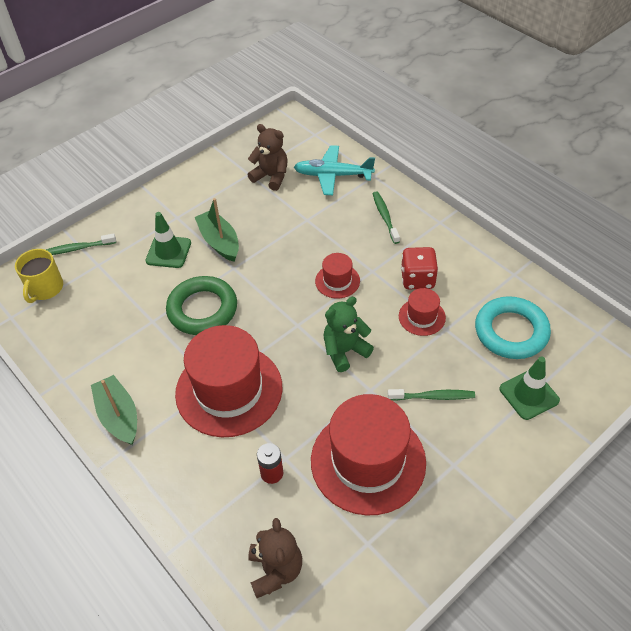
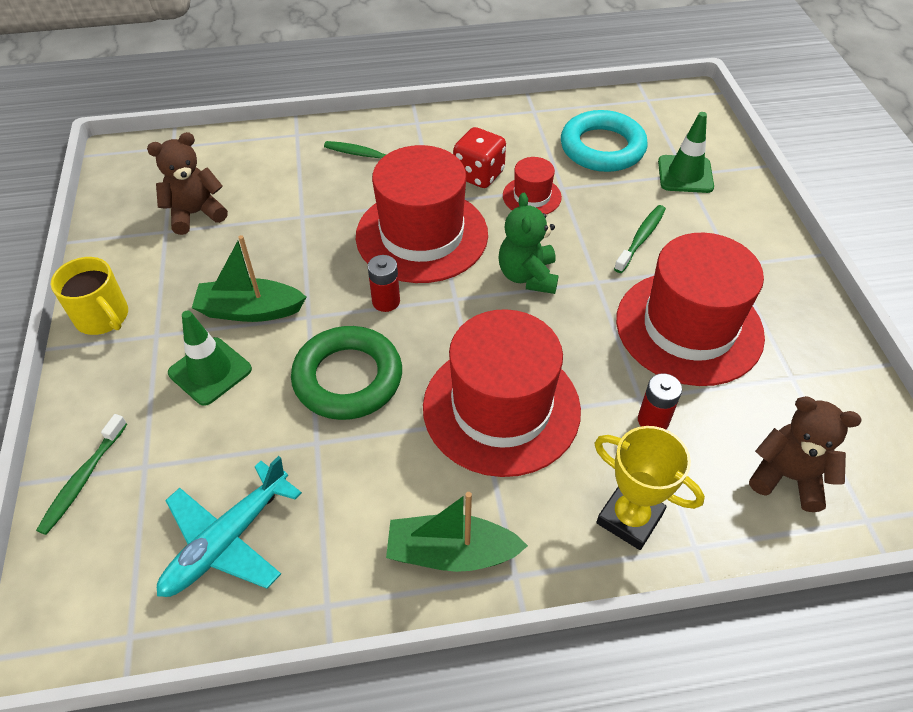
camera: 60 degrees left, 0 degrees up
yellow mug [15,249,63,303] -> yellow mug moved to [51,257,128,335]
turquoise plane [294,145,375,195] -> turquoise plane moved to [157,456,302,597]
red hat [315,253,360,299] -> red hat [356,145,488,283], size x2.15
none -> red battery [368,255,400,312]
none -> yellow trophy [594,426,705,550]

